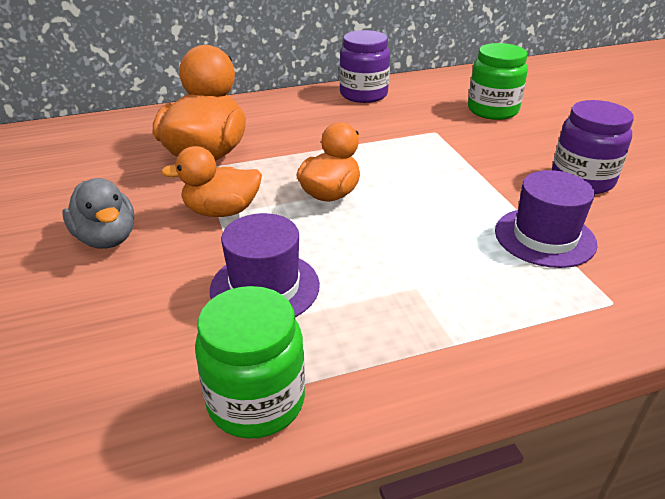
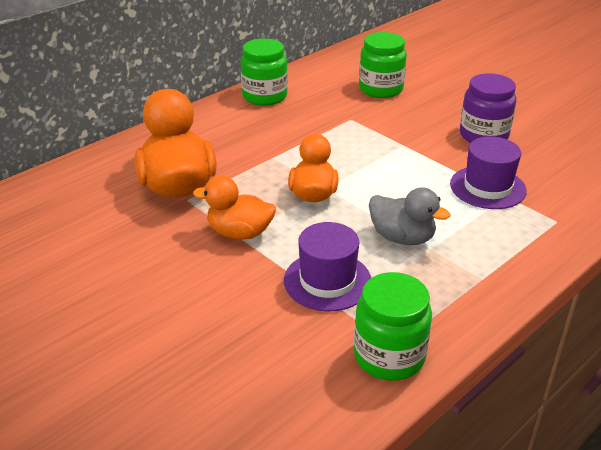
camera: 25 degrees left, 0 degrees up
grey duck [63,178,134,249] -> grey duck moved to [369,187,451,245]
orange duck [161,146,262,217] -> orange duck turned 45 degrees clockwise [193,176,276,239]
purple jar [339,30,390,103] -> green jar [240,38,288,106]

